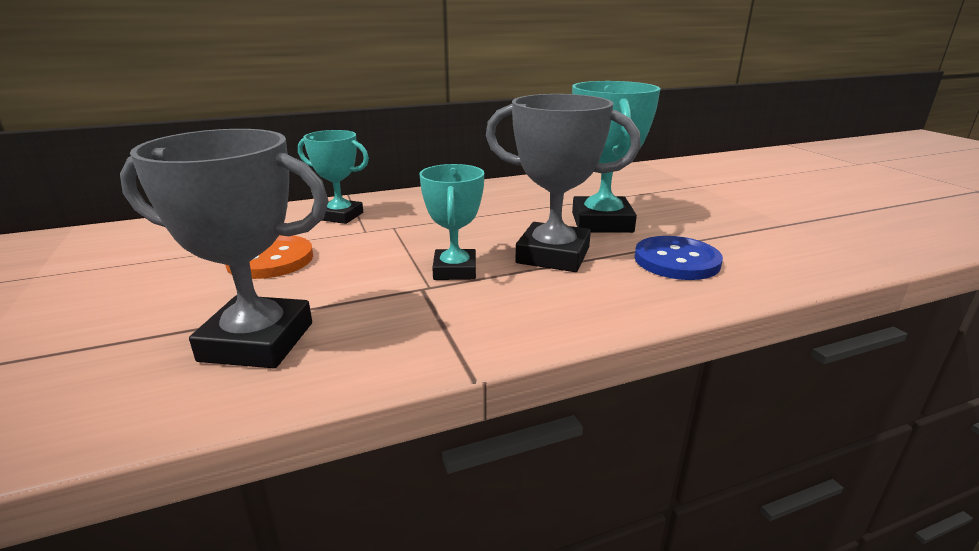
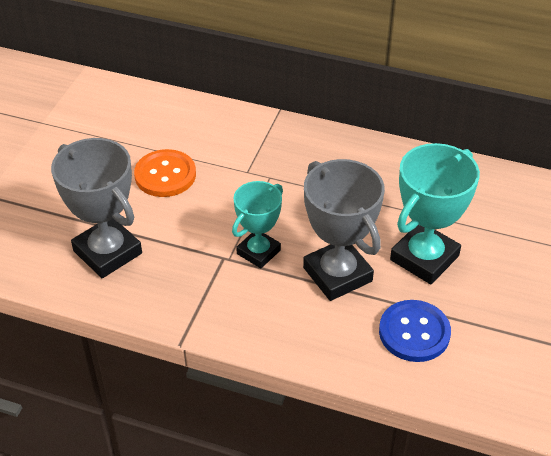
camera: 40 degrees right, 20 degrees up
turquoise trophy [298,130,369,224] -> none

